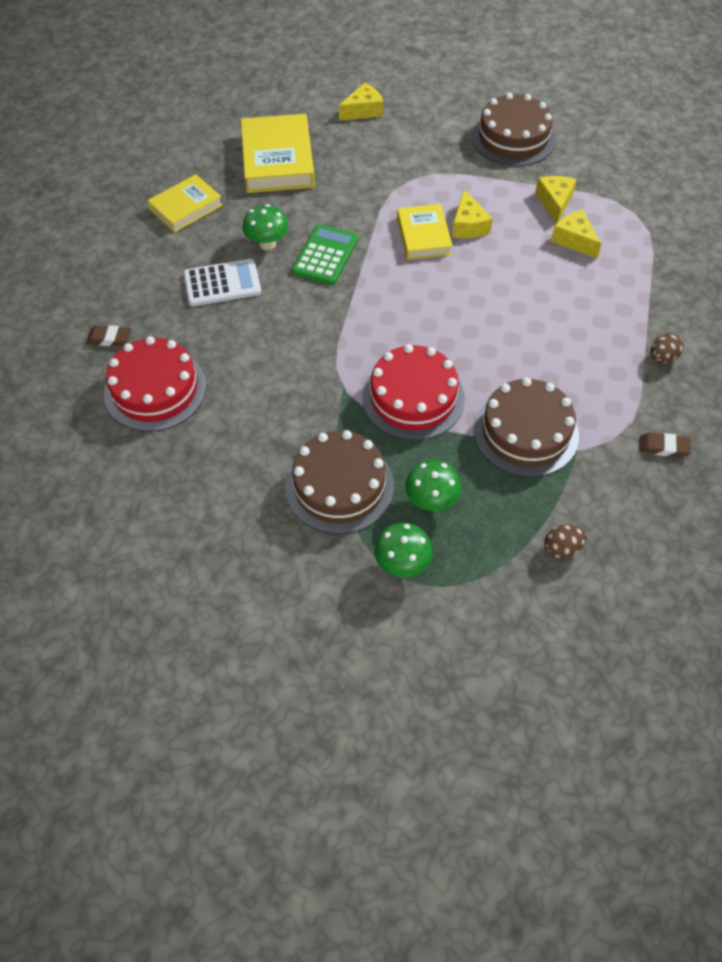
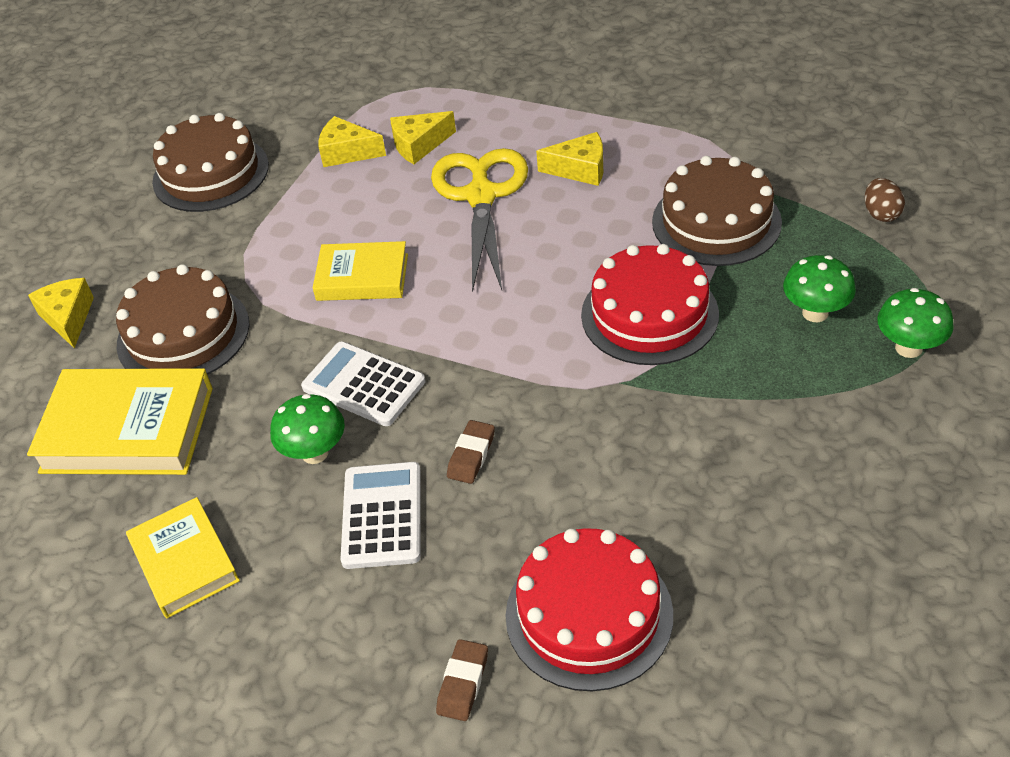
camera: 75 degrees left, 10 degrees down
brown cake [285,430,394,534] -> brown cake moved to [116,264,250,375]
green calculator [292,224,358,285] -> white calculator [301,342,425,426]
yellow cheese [452,190,493,238] -> yellow cheese moved to [536,132,603,186]
brown eraser [640,432,691,457] -> brown eraser moved to [447,420,495,484]
brown egg [650,333,684,364] -> none
none -> yellow scissors [431,148,528,293]

